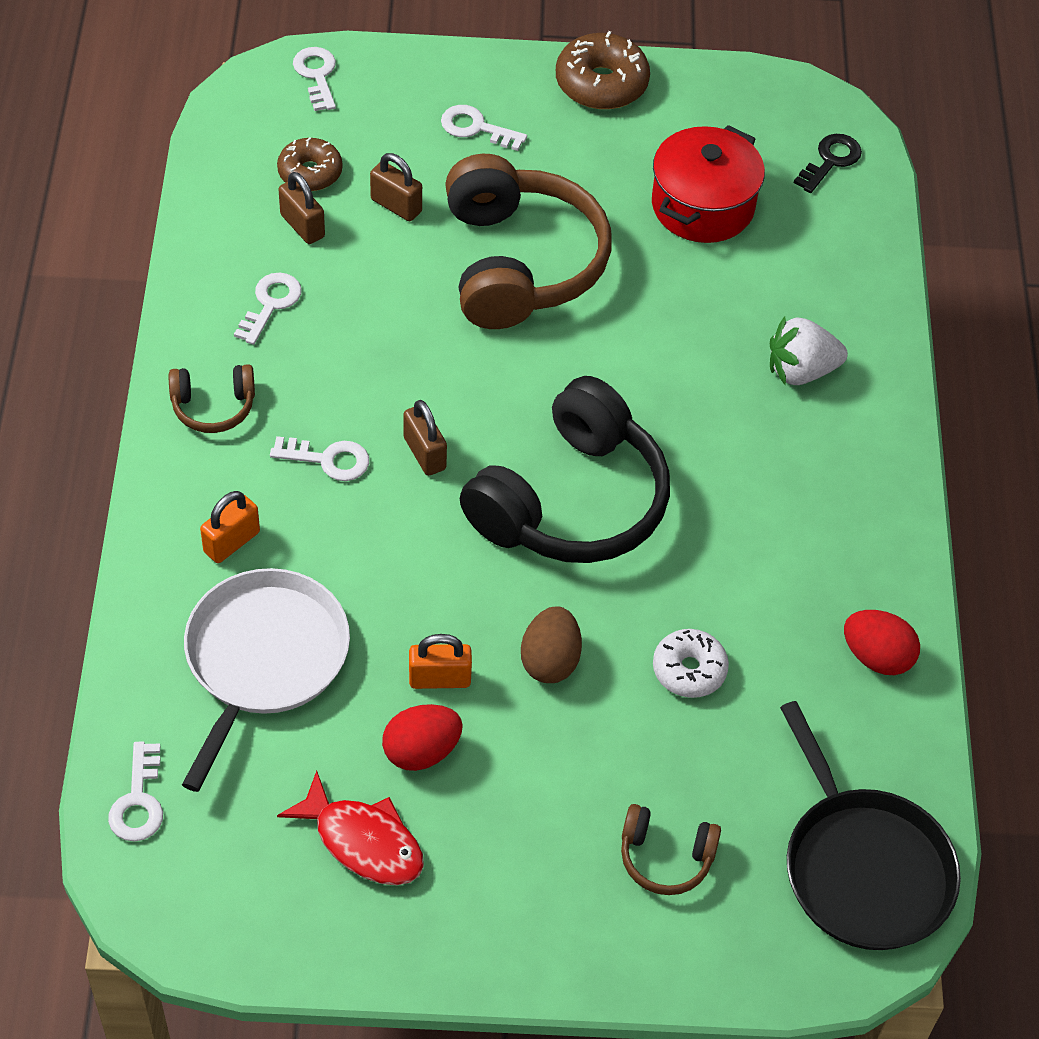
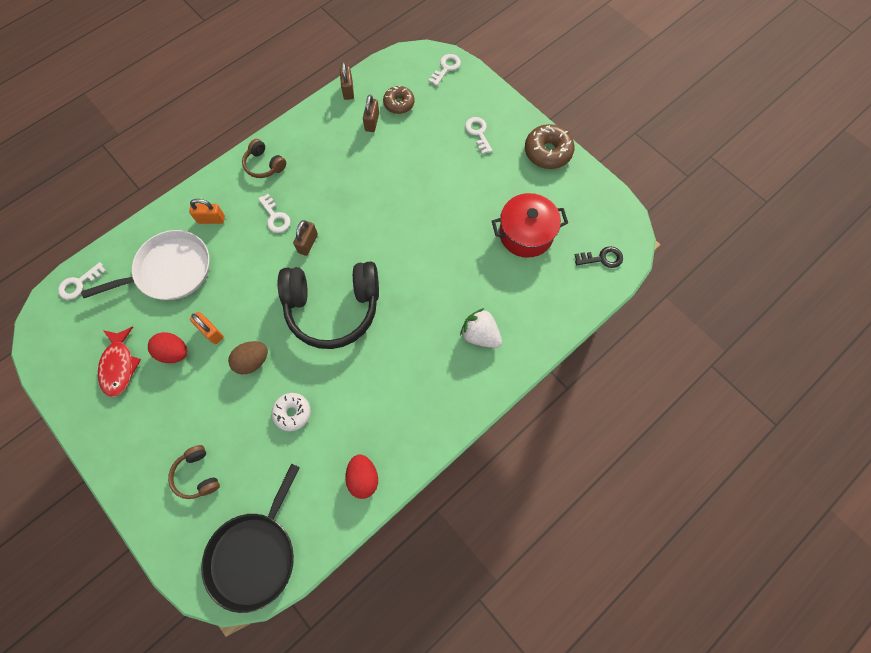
camera: 50 degrees right, 15 degrees up
white key [234,272,302,345] -> none
brown padlock [370,153,422,221] -> brown padlock moved to [340,62,354,100]
brown headphones [445,154,612,329] -> none

